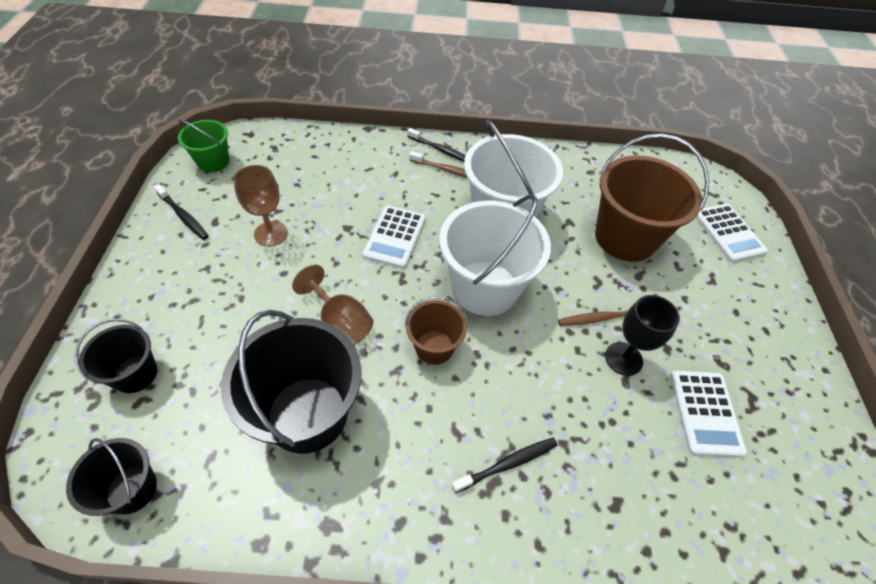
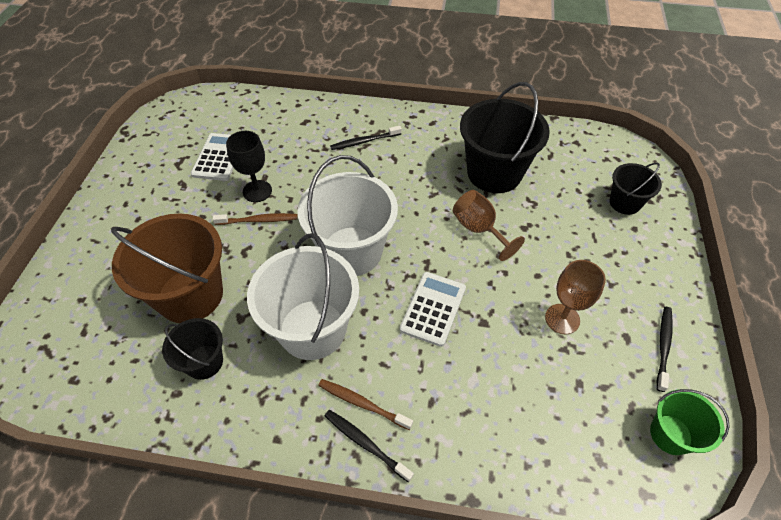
camera: 170 degrees left, 0 degrees up
black bucket [66,438,157,516] -> black bucket moved to [162,318,223,380]
black toothbrush [154,184,209,240] -> black toothbrush turned 60 degrees clockwise [657,307,673,392]
brown bucket [405,296,468,365] -> none
white calculator [696,204,768,262] -> none

